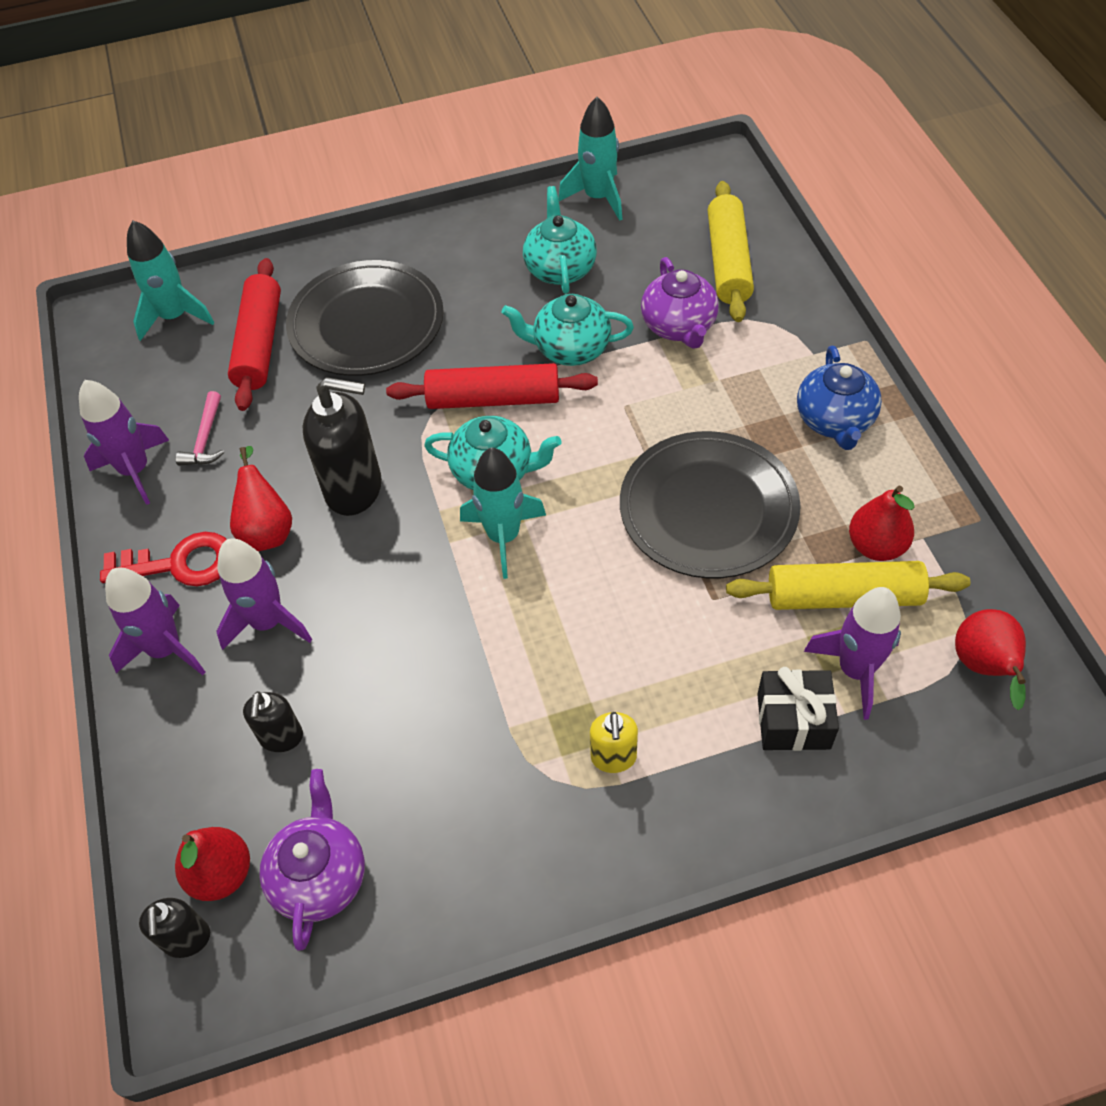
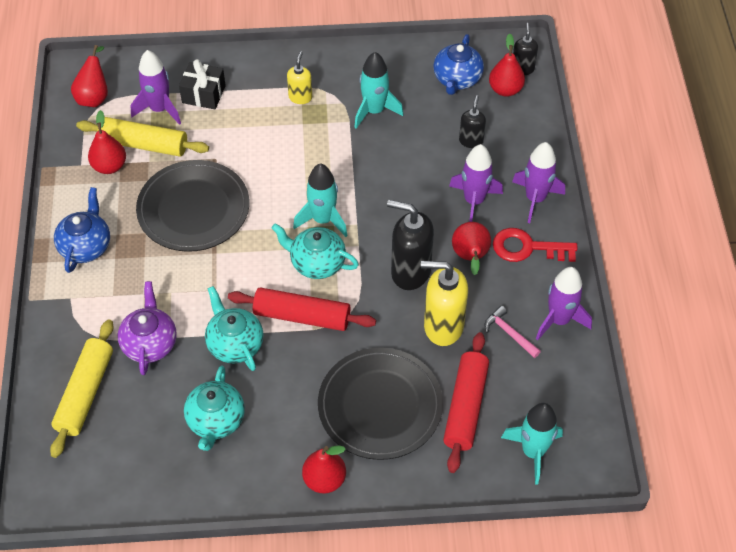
camera: 170 degrees left, 0 degrees up
pink hammer [176,391,224,465] -> pink hammer turned 60 degrees counterclockwise [484,306,541,358]
purple teapot [259,769,365,950] -> blue teapot [433,34,484,95]
turquoise teapot [502,294,634,366] -> turquoise teapot turned 135 degrees counterclockwise [205,286,264,371]
turquoise rocket [558,97,622,221] -> turquoise rocket moved to [354,52,404,129]
none -> red pear [302,446,346,494]
none -> yellow soap dispenser [421,261,468,346]

